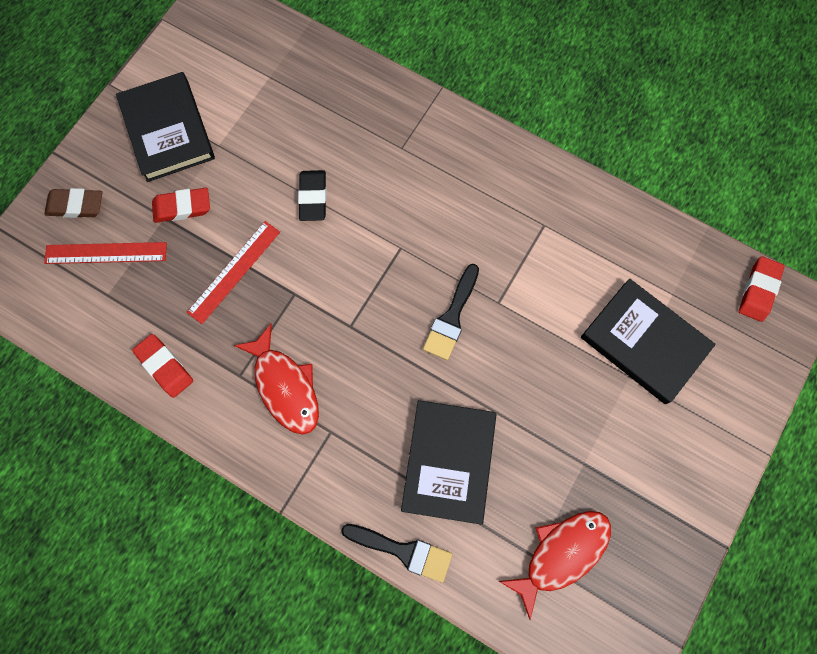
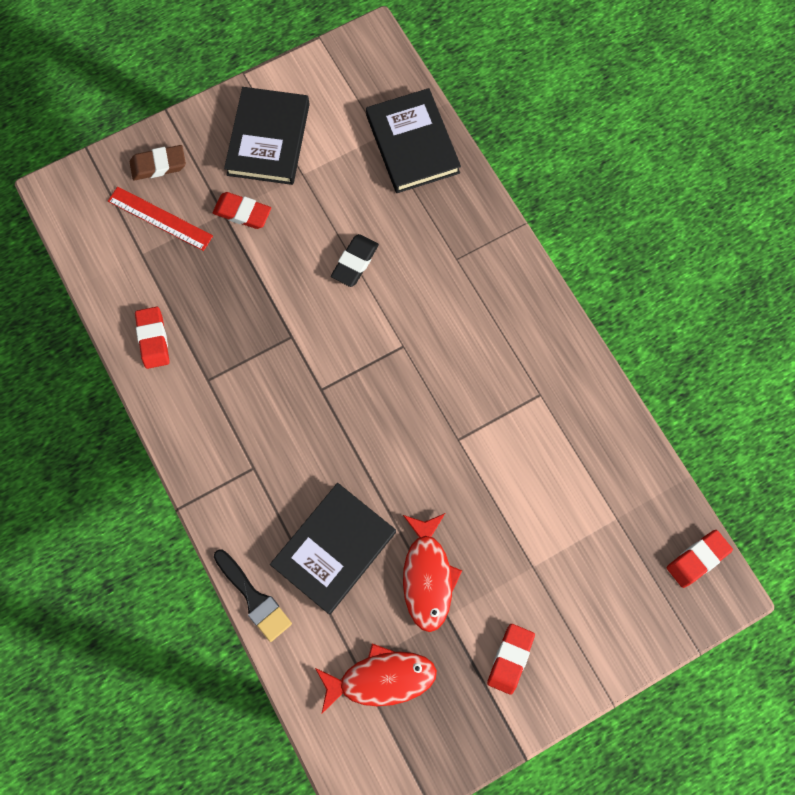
camera: 30 degrees right, 0 degrees up
brown eraser [44,188,102,218] -> brown eraser turned 45 degrees counterclockwise [130,145,186,180]
red ruler [187,221,280,324] -> none
red fish [233,323,319,435] -> red fish moved to [403,513,462,632]
black brush [423,264,479,360] -> none
black book [581,279,716,404] -> black book moved to [366,88,461,193]
none -> red eraser [487,624,535,695]

